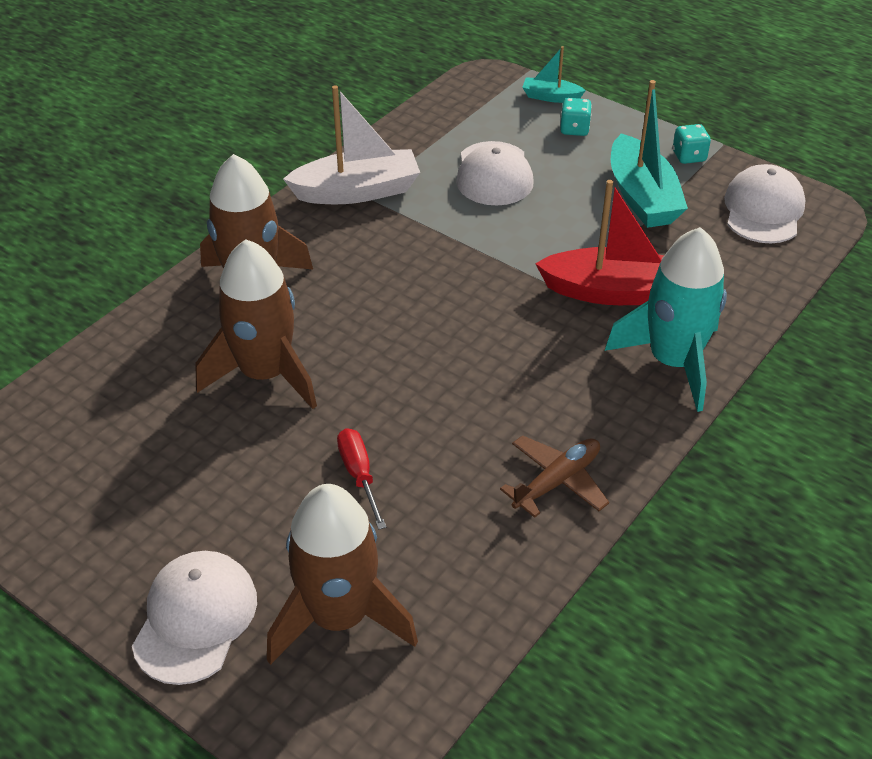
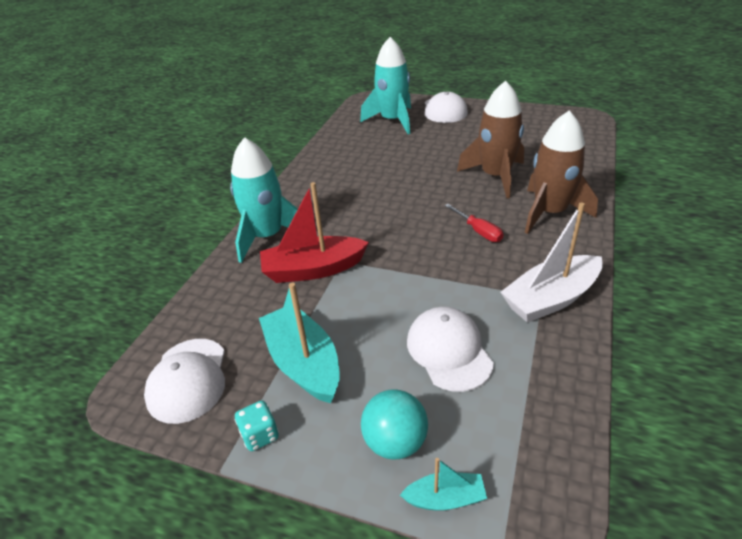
camera: 165 degrees right, 5 degrees down
brown rocket [267,484,418,665] -> turquoise rocket [360,37,411,134]
red screwdriver [337,428,386,530] -> red screwdriver moved to [444,204,503,242]
brown plane [500,435,609,518] -> none
turquoise dice [560,98,592,136] -> turquoise ball [361,389,428,460]

